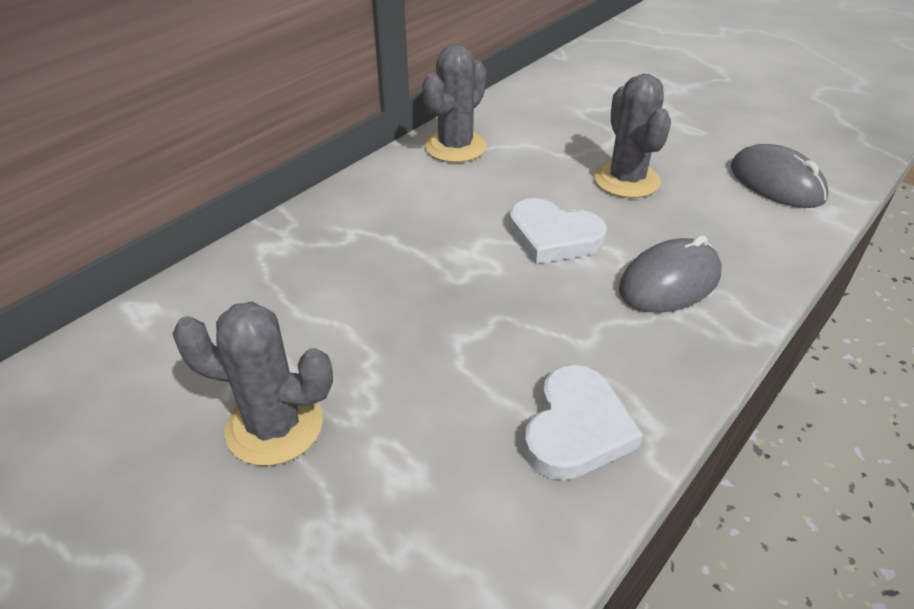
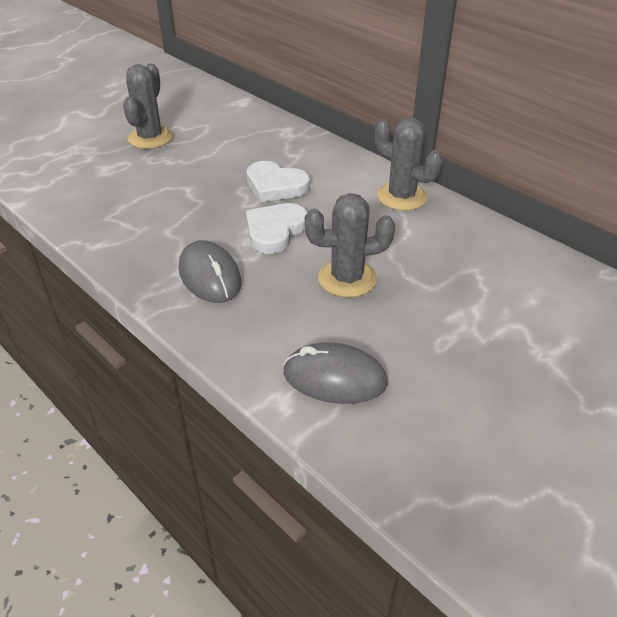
camera: 95 degrees right, 0 degrees up
white heart [524,365,643,480] -> white heart moved to [247,161,310,202]
grey mouse [731,144,828,208] -> grey mouse turned 45 degrees clockwise [283,342,388,404]

